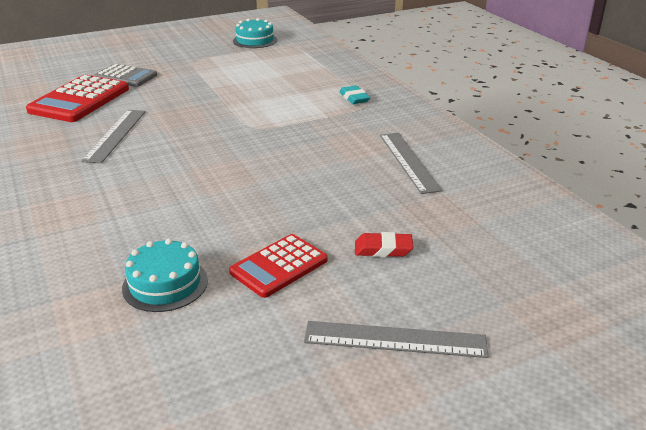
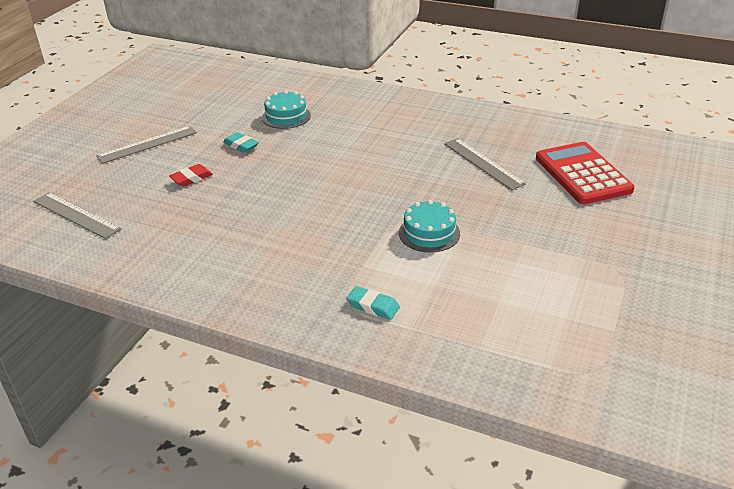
camera: 140 degrees right, 5 degrees up
grey calculator [94,64,157,87] -> none
red calculator [229,234,328,298] -> turquoise eraser [223,132,259,153]
turquoise cake [233,18,277,48] -> turquoise cake moved to [399,200,460,253]
grey ruler [380,133,443,194] -> grey ruler moved to [33,192,121,239]

